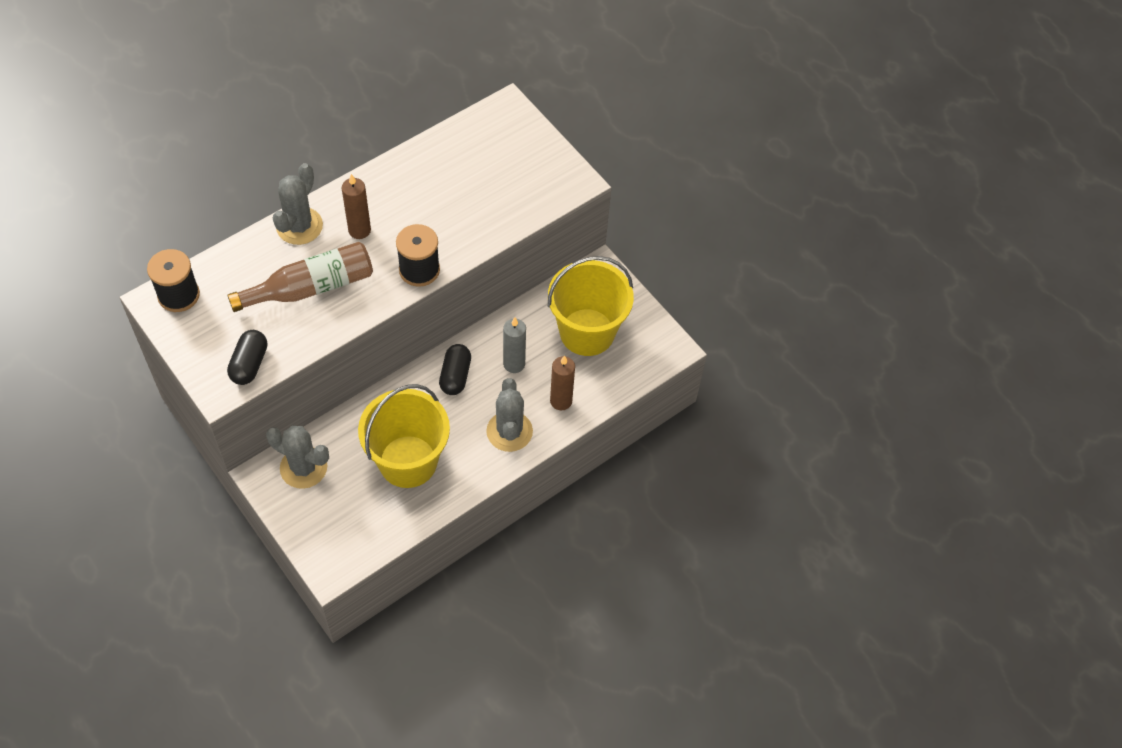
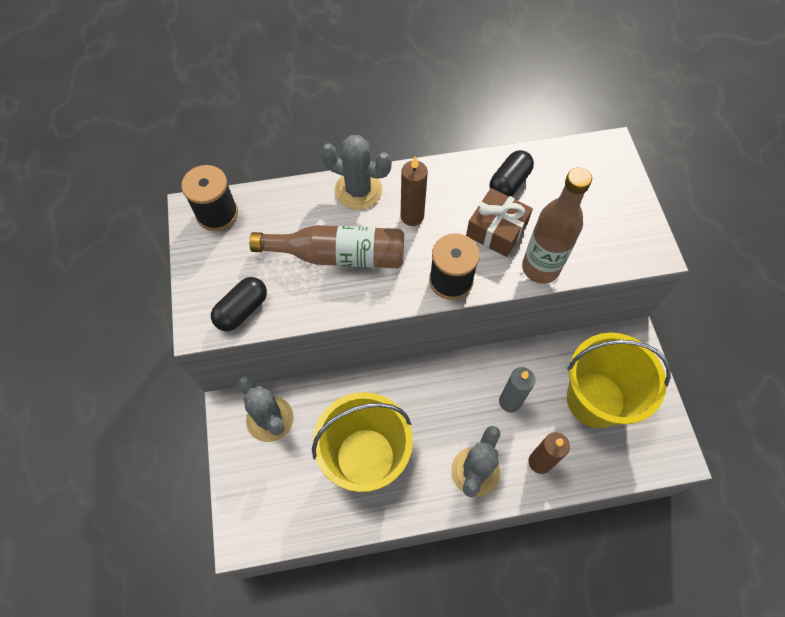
camera: 30 degrees right, 5 degrees up
grey cactus [273,163,323,245] -> grey cactus turned 60 degrees clockwise [321,135,392,210]
black capsule [439,344,471,395] -> black capsule moved to [490,150,534,197]
none -> brown gift [466,188,533,257]
none -> brown bottle [522,167,592,284]

